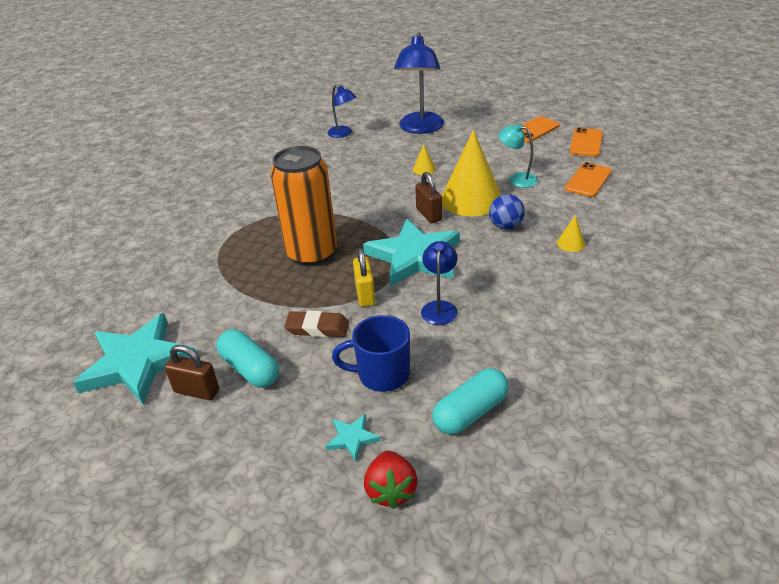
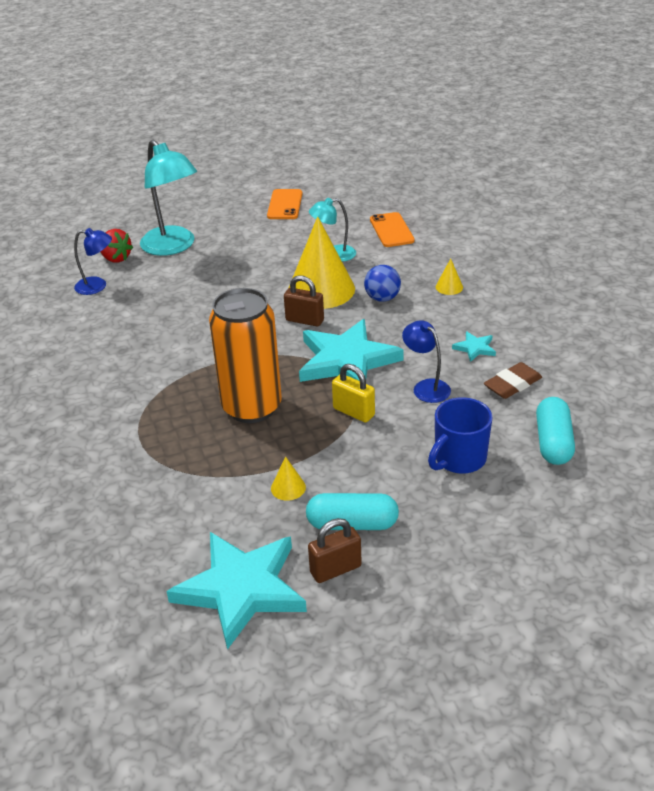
camera: 45 degrees left, 0 degrees up
brown eraser [284,311,349,337] -> brown eraser moved to [484,362,542,399]
turquoise star [325,414,381,461] -> turquoise star moved to [452,331,496,362]
red strawberry [364,451,418,509] -> red strawberry moved to [101,229,133,263]
blue lamp [394,32,444,134] -> turquoise lamp [140,140,197,256]
yellow cone [413,144,436,175] -> yellow cone moved to [271,456,306,501]
orange phone [570,127,603,157] -> none

